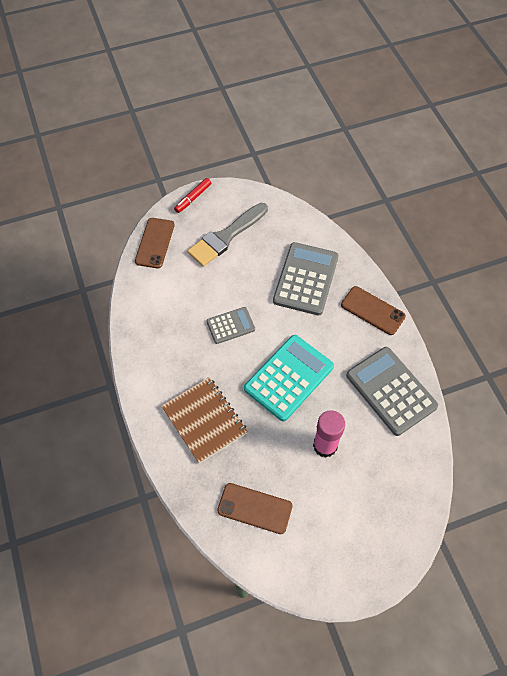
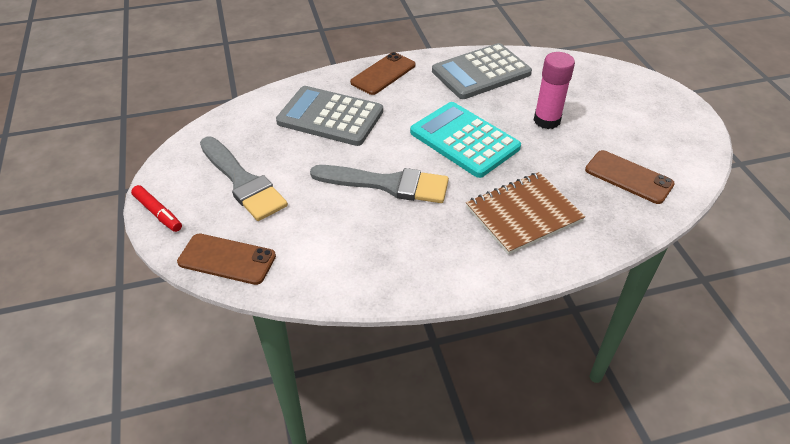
camera: 85 degrees left, 15 degrees down
grey calculator [206,307,255,344] -> grey brush [310,165,449,203]
brown phone [217,483,293,534] -> brown phone turned 75 degrees counterclockwise [585,150,675,204]

